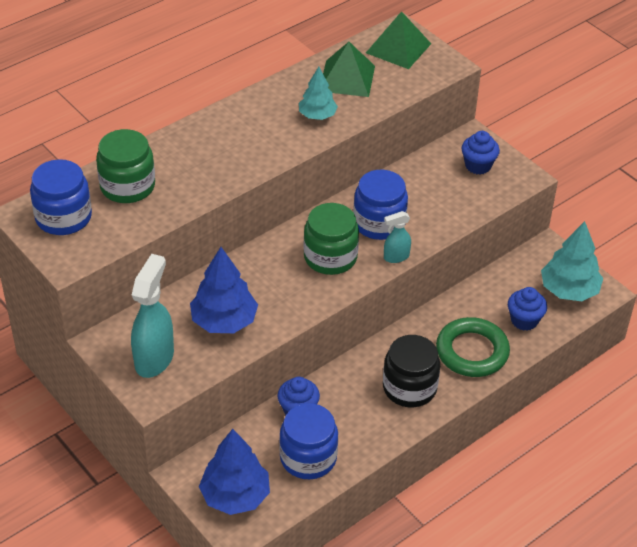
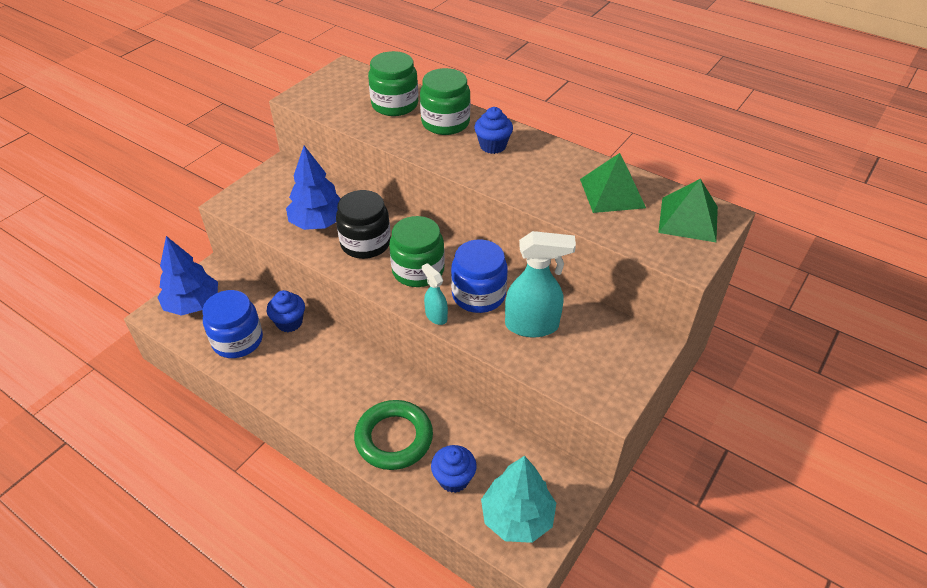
camera: 75 degrees right, 0 degrees up
blue jar [30,159,92,235] -> none
turquoise spray bottle [131,254,174,378] -> turquoise spray bottle moved to [505,231,576,338]
turquoise tree [299,67,338,120] -> none
black jar [383,335,440,407] -> black jar moved to [336,190,391,259]
blue cupcake [461,131,500,174] -> blue cupcake moved to [474,107,513,154]
none -> green jar [420,68,470,135]

